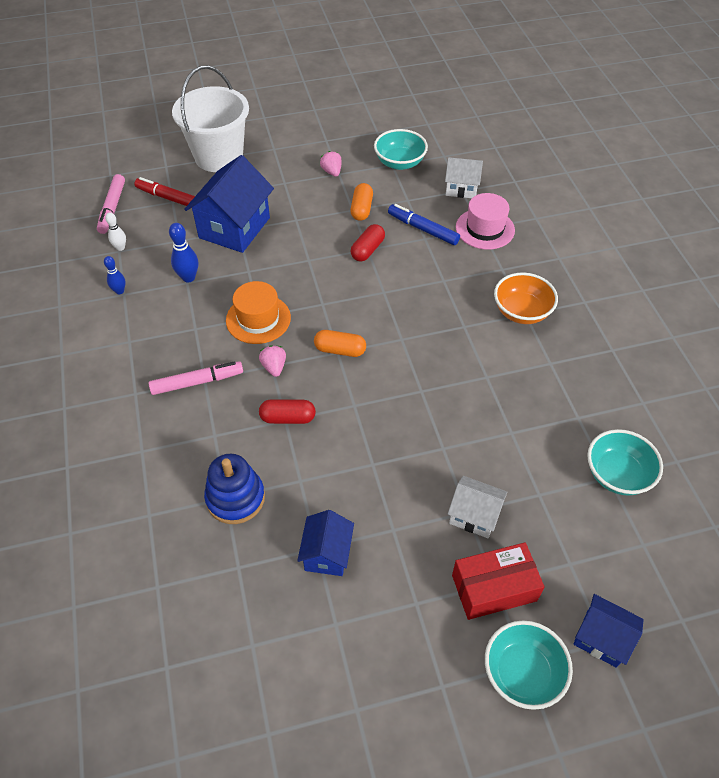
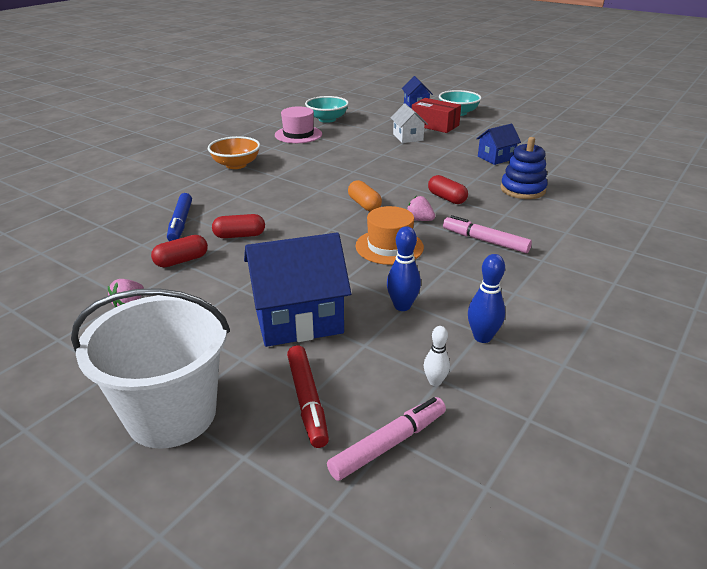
camera: 130 degrees left, 20 degrees down
blue bowling pin [104,256,126,294] -> blue bowling pin [468,254,505,343], size x1.52
pink strawberry [259,345,286,377] -> pink strawberry turned 90 degrees clockwise [407,196,435,221]
orange capsule [350,183,373,221] -> red capsule [151,235,208,267]
turquoise bowl [374,129,428,170] -> none
white house [445,157,483,198] -> none
pink hat [456,193,515,250] -> pink hat moved to [275,106,322,143]

